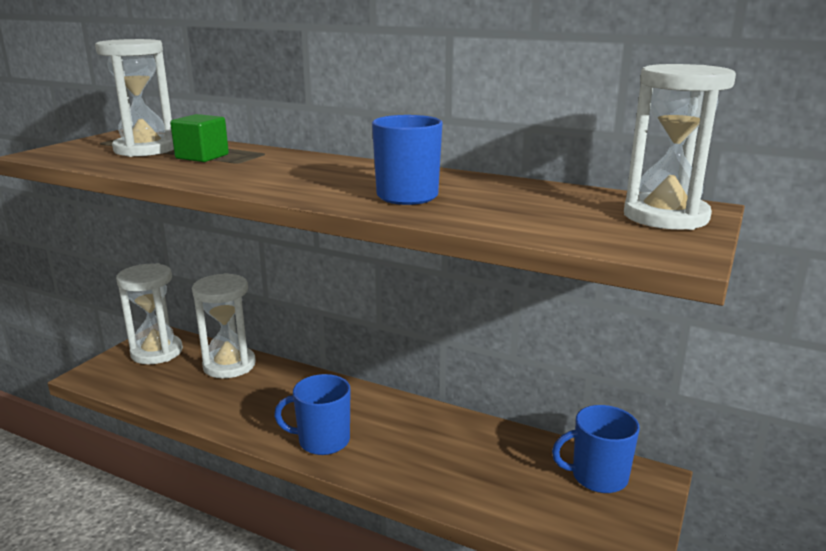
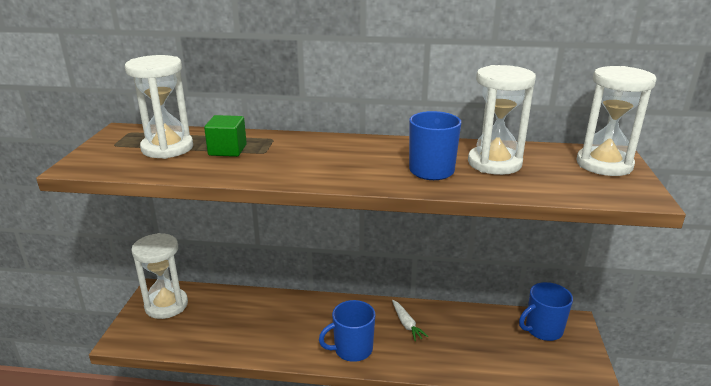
camera: 20 degrees left, 5 degrees up
white hourglass [192,273,256,378] -> white hourglass moved to [468,65,536,175]
none -> white carrot [392,300,428,341]

